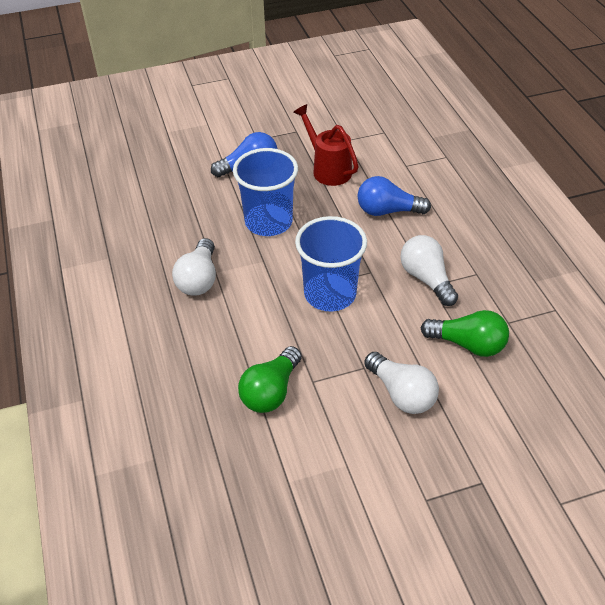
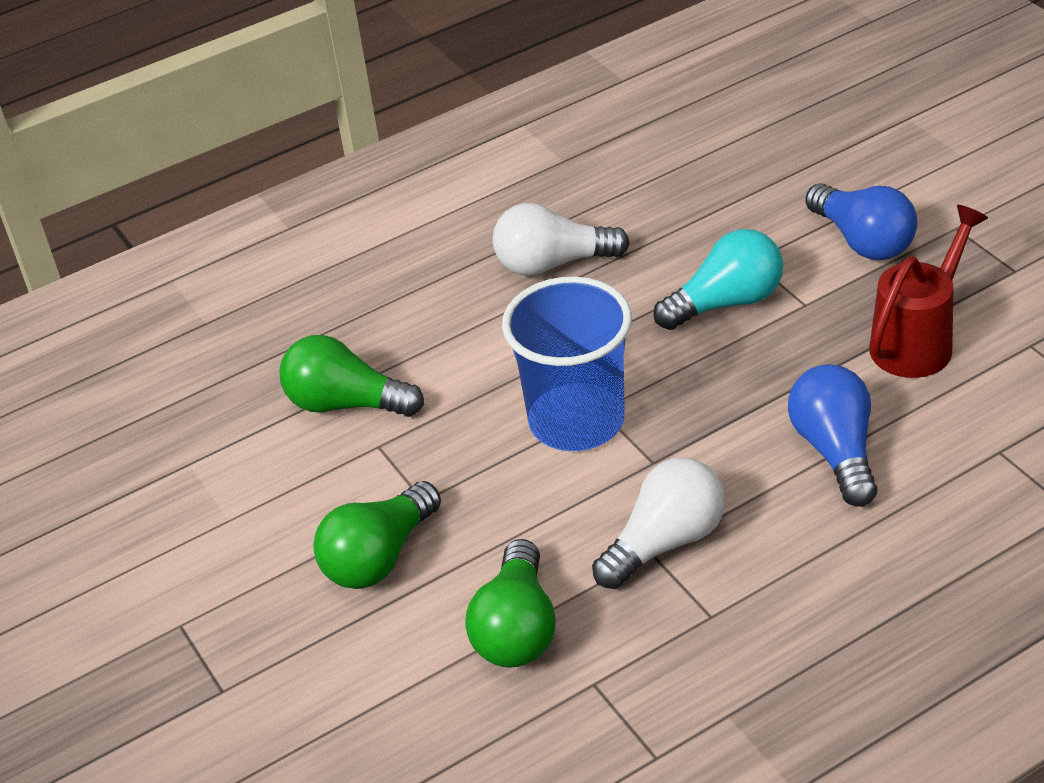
camera: 80 degrees right, 5 degrees down
blue cup [233,148,298,236] -> turquoise light bulb [653,229,783,330]
white light bulb [364,352,439,414] -> green light bulb [313,481,441,589]

